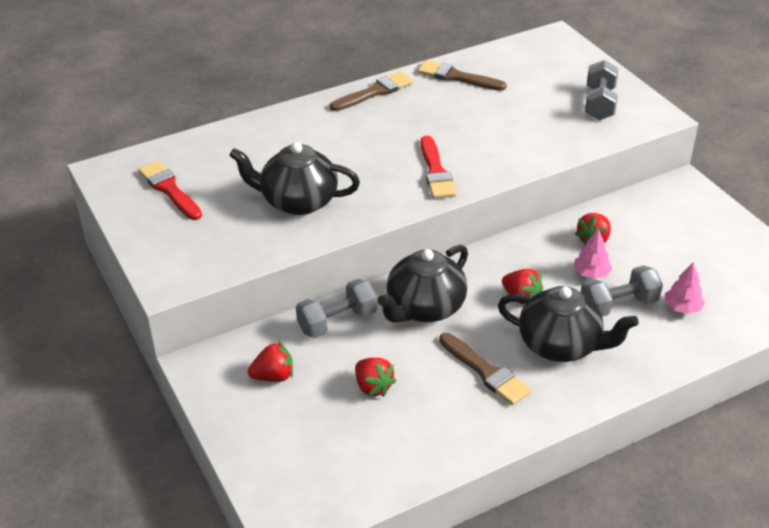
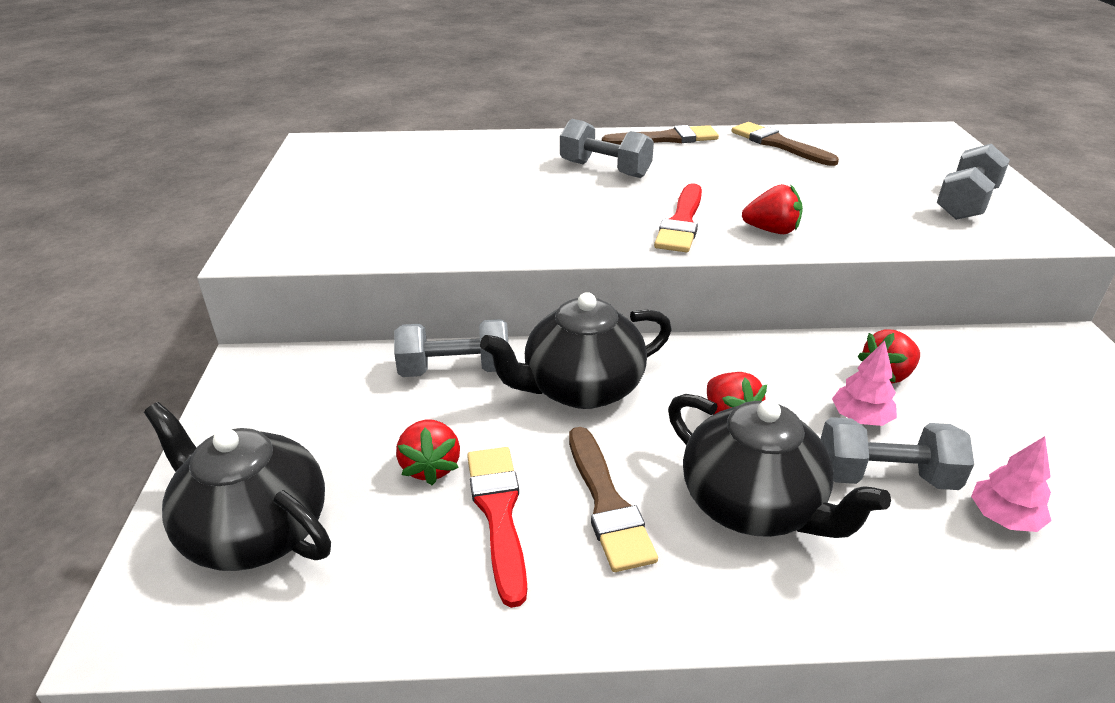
camera: 25 degrees right, 5 degrees down
red brush [138,161,202,220] -> red brush moved to [467,447,527,608]
black teapot [229,142,360,215] -> black teapot moved to [144,402,331,571]
red strawberry [248,342,293,382] -> red strawberry moved to [742,184,803,234]
none -> grey dumbbell [560,119,654,178]

